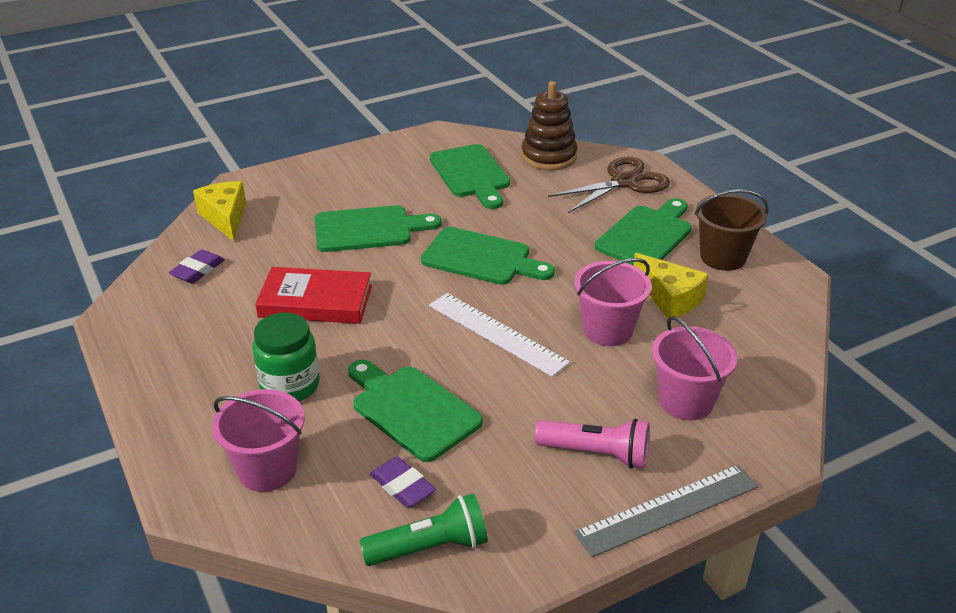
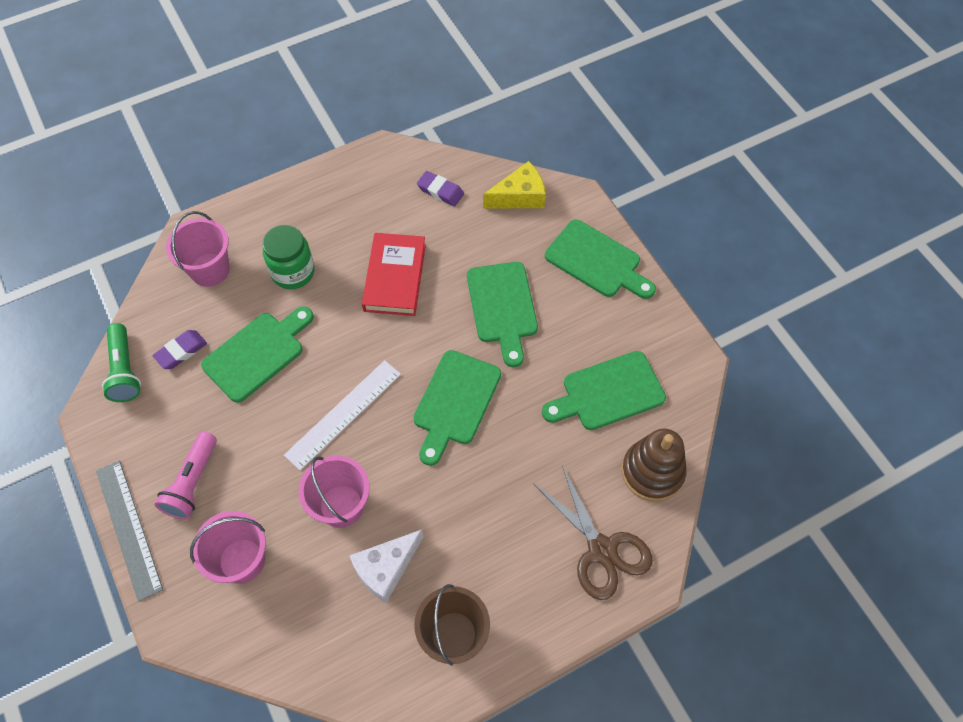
camera: 90 degrees right, 25 degrees up
green cutting board [595,198,692,265] -> green cutting board moved to [545,220,656,299]
yellow cheese [633,253,709,318] -> white cheese [350,529,423,603]

